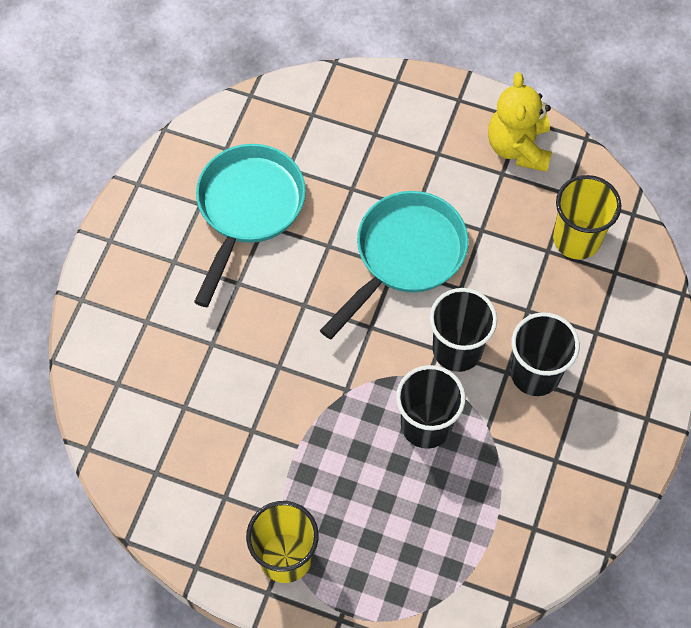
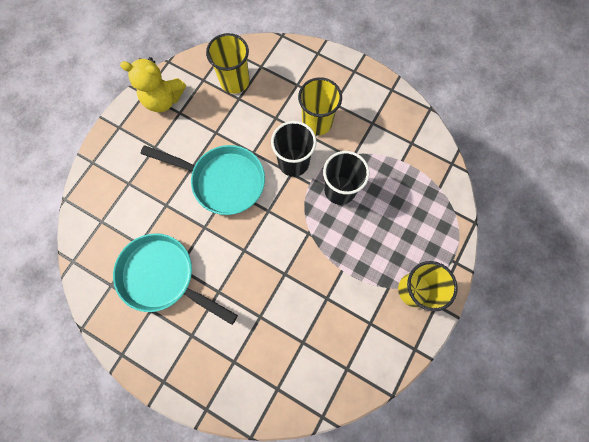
camera: 80 degrees left, 10 degrees up
turquoise pan [320,191,469,340] -> turquoise pan turned 150 degrees clockwise [141,145,265,215]
black cup [511,312,580,396] -> yellow cup [298,77,342,136]

